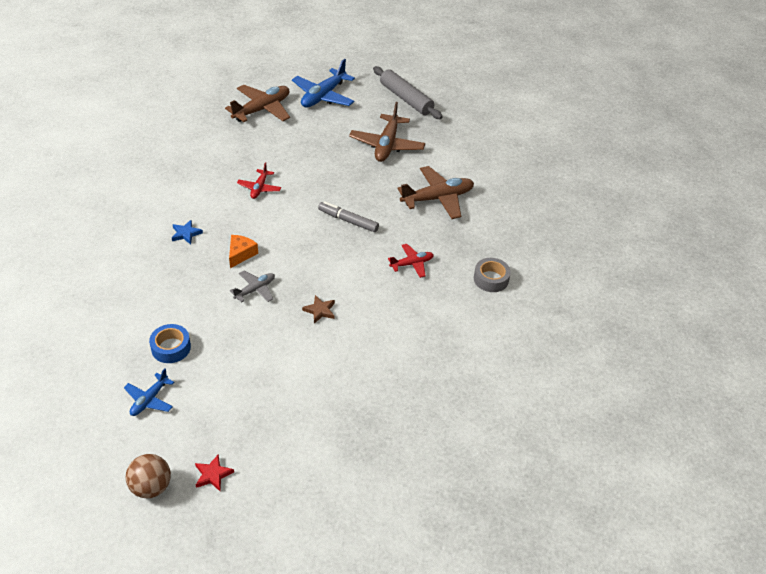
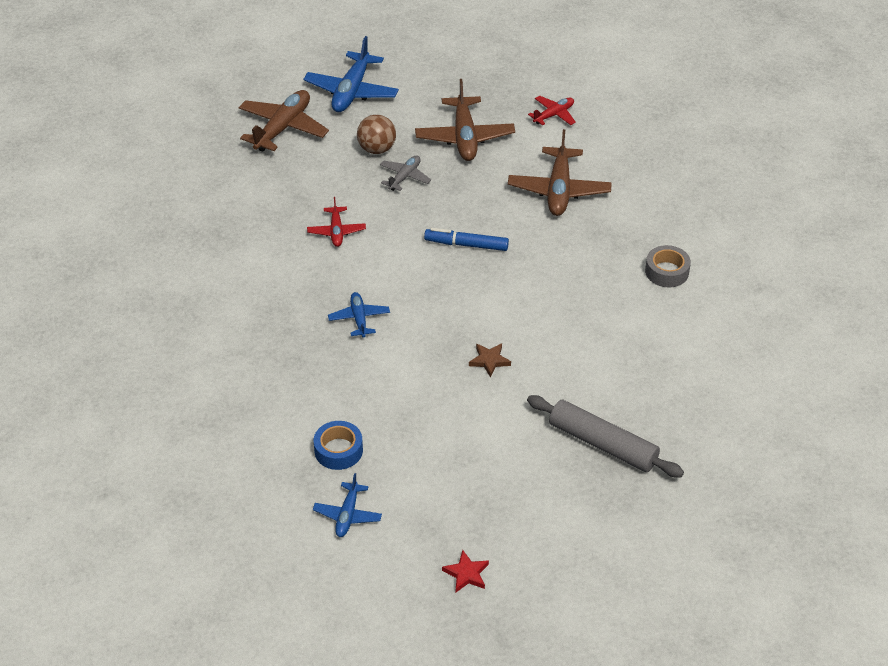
camera: 15 degrees left, 0 degrees up
brown ball [126,454,171,498] -> brown ball moved to [357,115,396,154]
blue star [172,220,203,244] -> none
orange cheese [229,235,258,268] -> blue plane [328,292,390,338]
grey plane [230,271,275,303] -> grey plane moved to [380,155,431,191]
grey marker [318,201,379,232] -> blue marker [424,228,509,251]
grey rolling pin [373,66,443,119] -> grey rolling pin moved to [527,395,684,477]
red plane [388,244,434,278] -> red plane moved to [528,96,576,126]
brown plane [398,166,474,219] -> brown plane turned 135 degrees clockwise [508,129,612,216]

